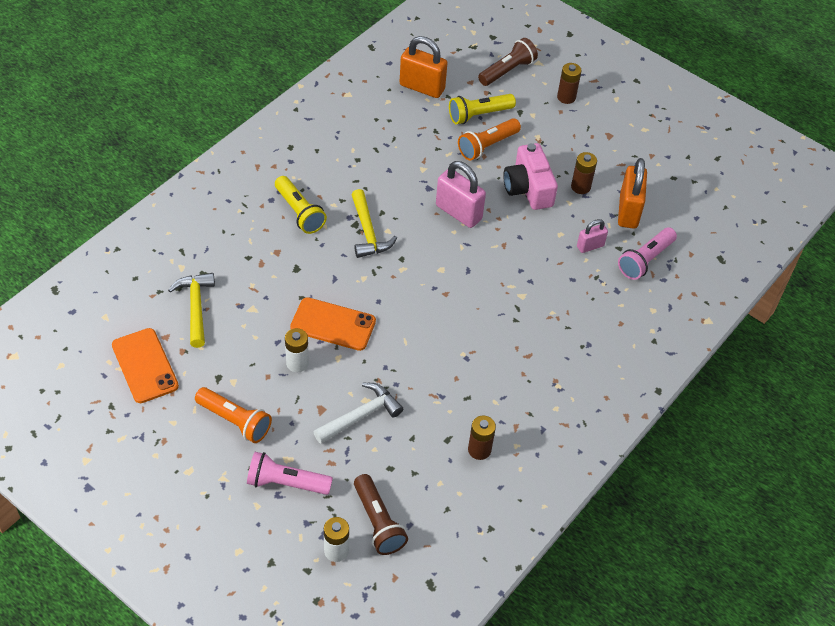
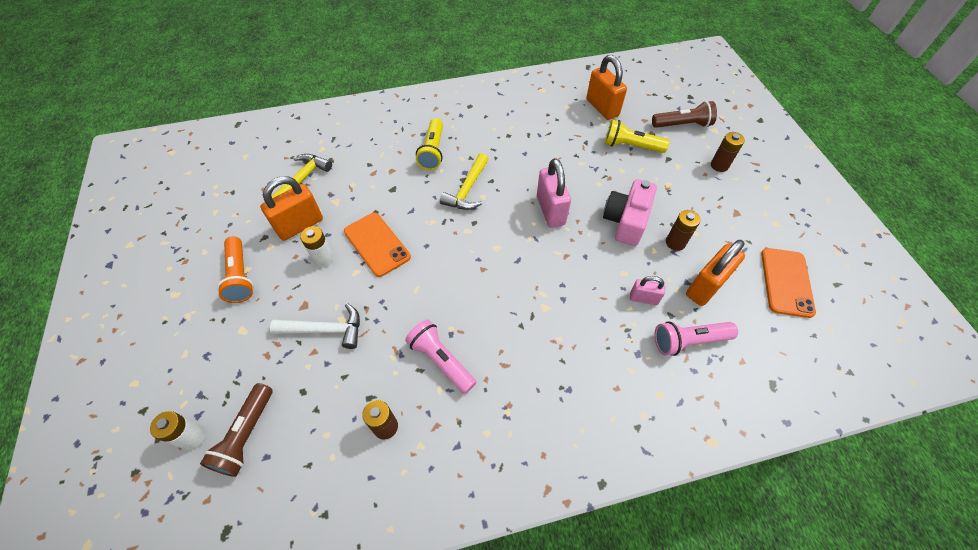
camera: 40 degrees right, 5 degrees up
orange phone [112,328,179,403] -> orange phone moved to [761,248,816,318]
pink flashlight [247,452,333,495] -> pink flashlight moved to [405,319,477,394]
orange flashlight [458,118,521,160] -> none
none -> orange padlock [261,176,323,241]

